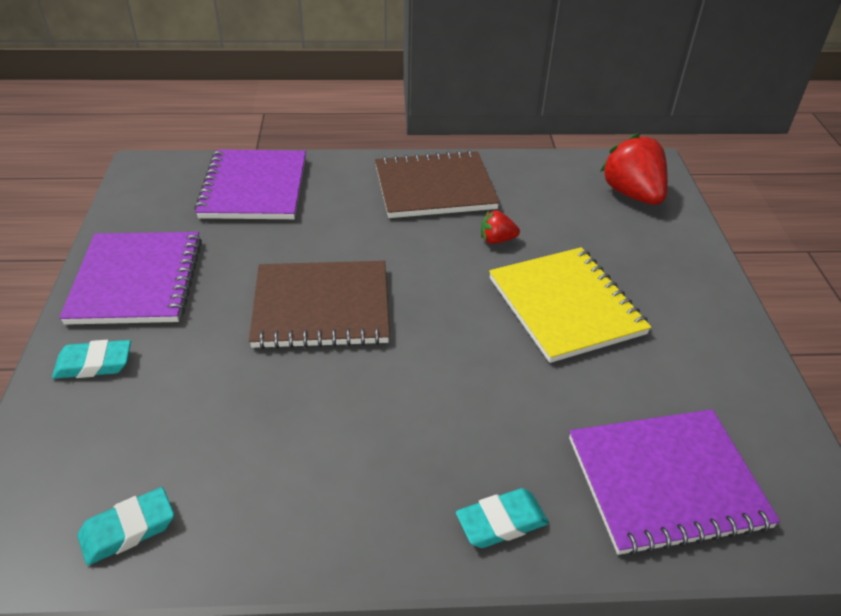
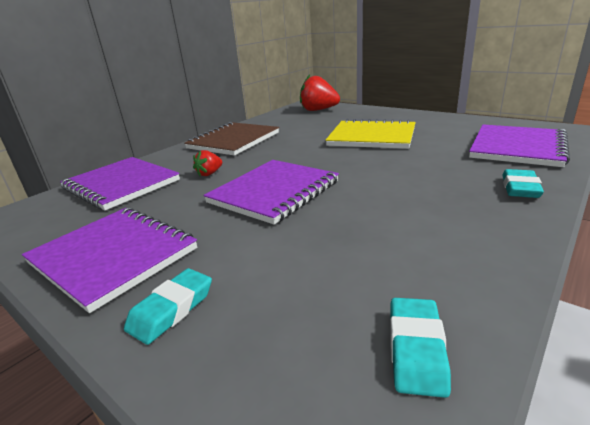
camera: 45 degrees left, 15 degrees down
brown notebook [249,261,390,349] -> purple notebook [204,160,339,225]
red strawberry [481,210,520,244] -> red strawberry moved to [193,150,222,176]

